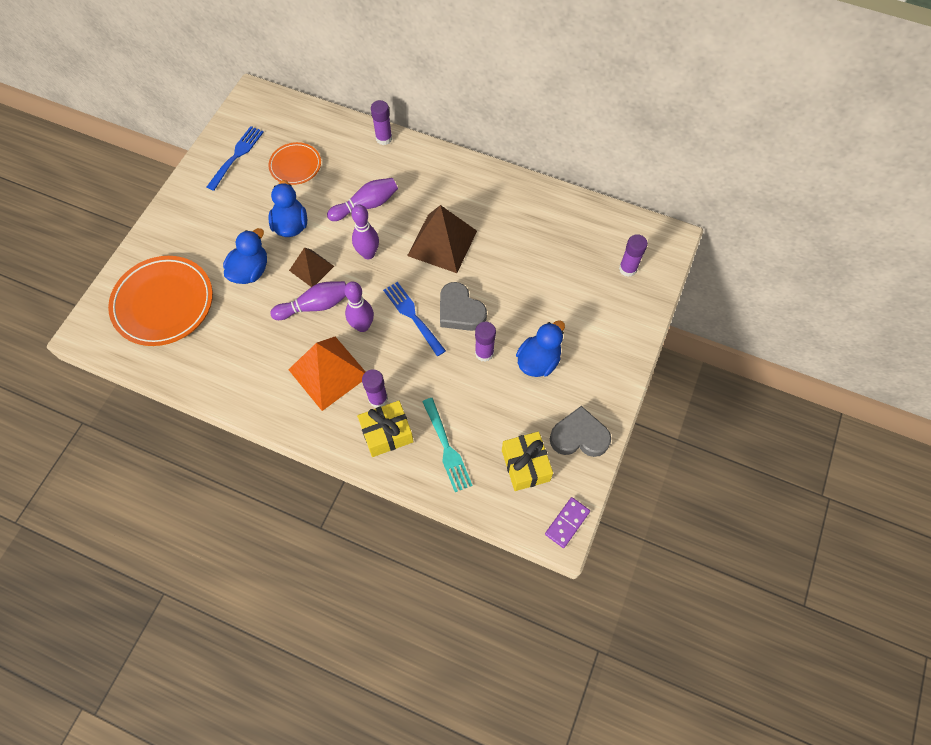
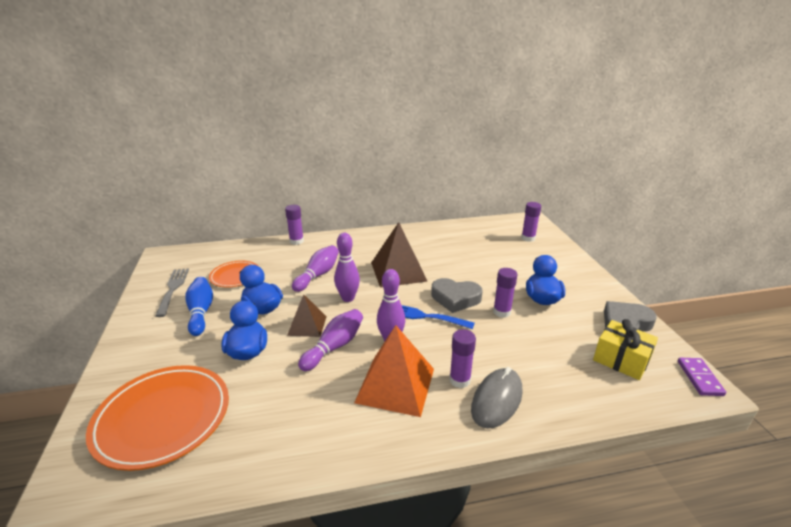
camera: 35 degrees left, 35 degrees down
blue fork [207,126,264,191] -> grey fork [155,268,189,317]
yellow gift [357,401,414,457] -> grey mouse [471,367,522,428]
turquoise fork [422,398,473,492] -> none
none -> blue bowling pin [185,277,213,336]

